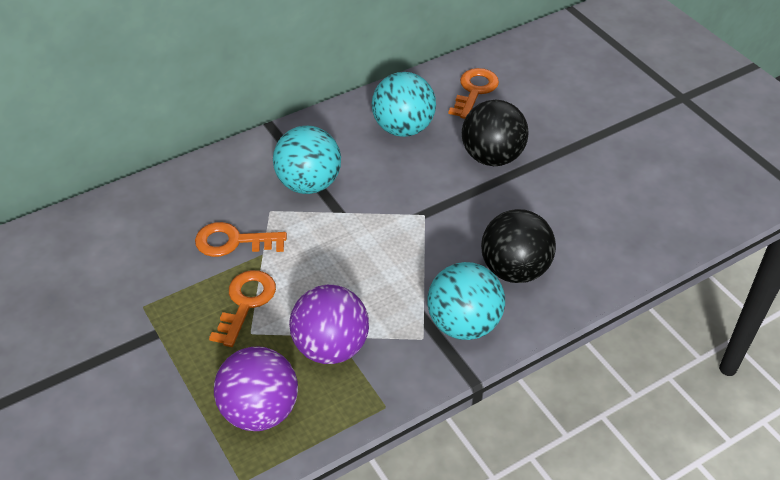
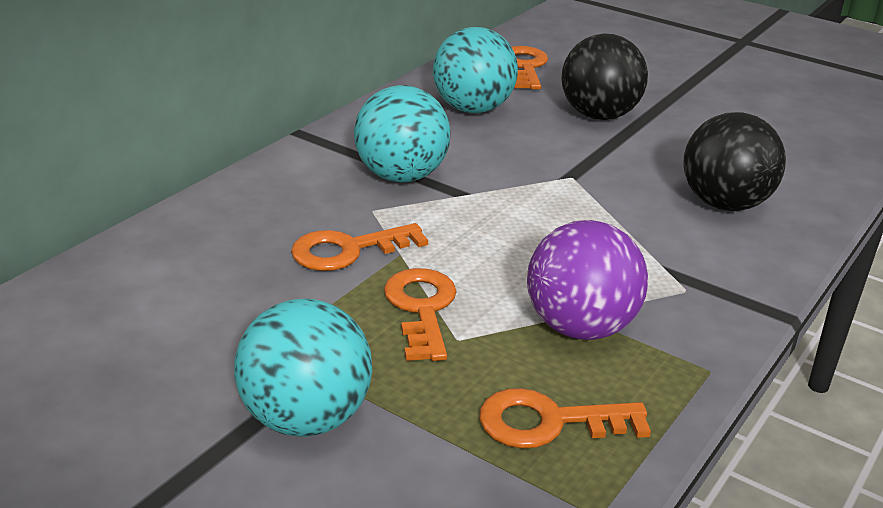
camera: 25 degrees left, 15 degrees down
purple ball [214,347,298,431] -> orange key [479,388,651,449]
turquoise ball [427,262,505,340] -> turquoise ball moved to [234,299,372,437]

